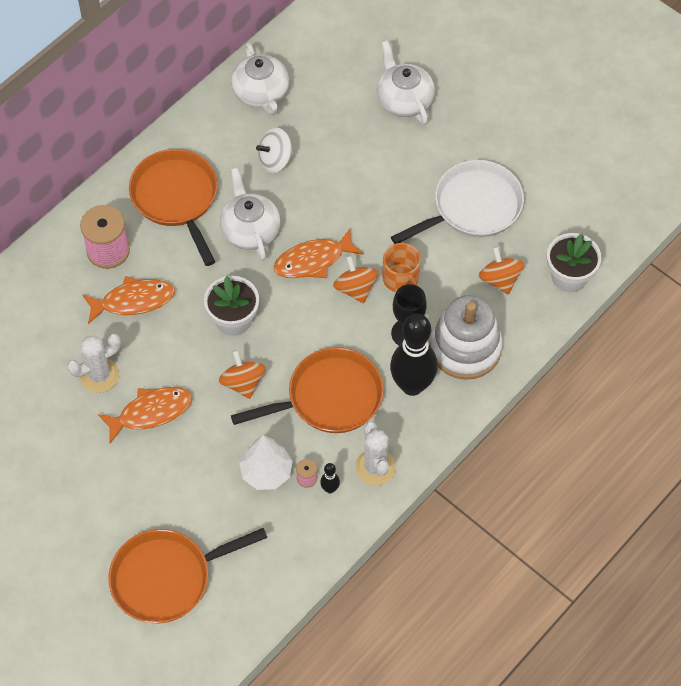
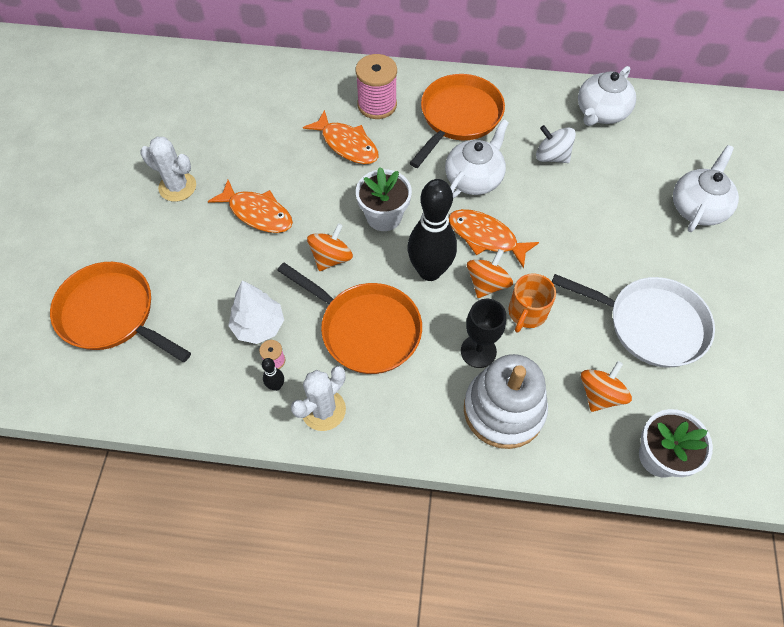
camera: 55 degrees right, 0 degrees up
white cactus [67,334,121,393] -> white cactus moved to [140,137,196,202]
black bowling pin [390,314,438,396] -> black bowling pin moved to [407,179,457,281]

